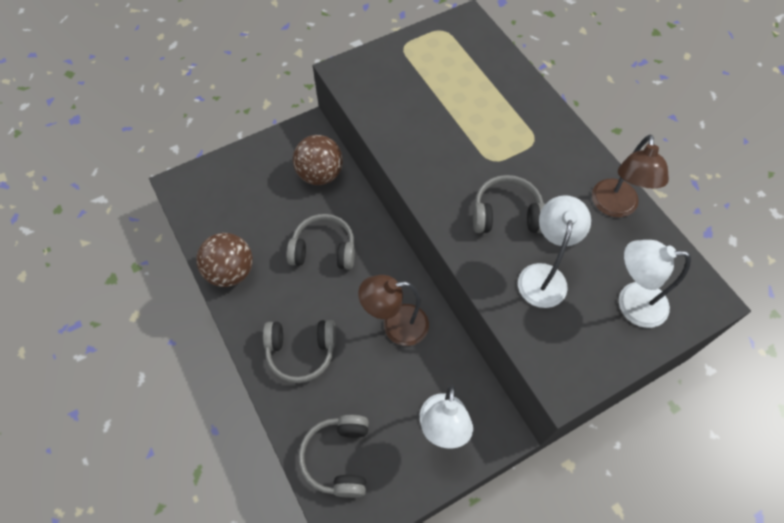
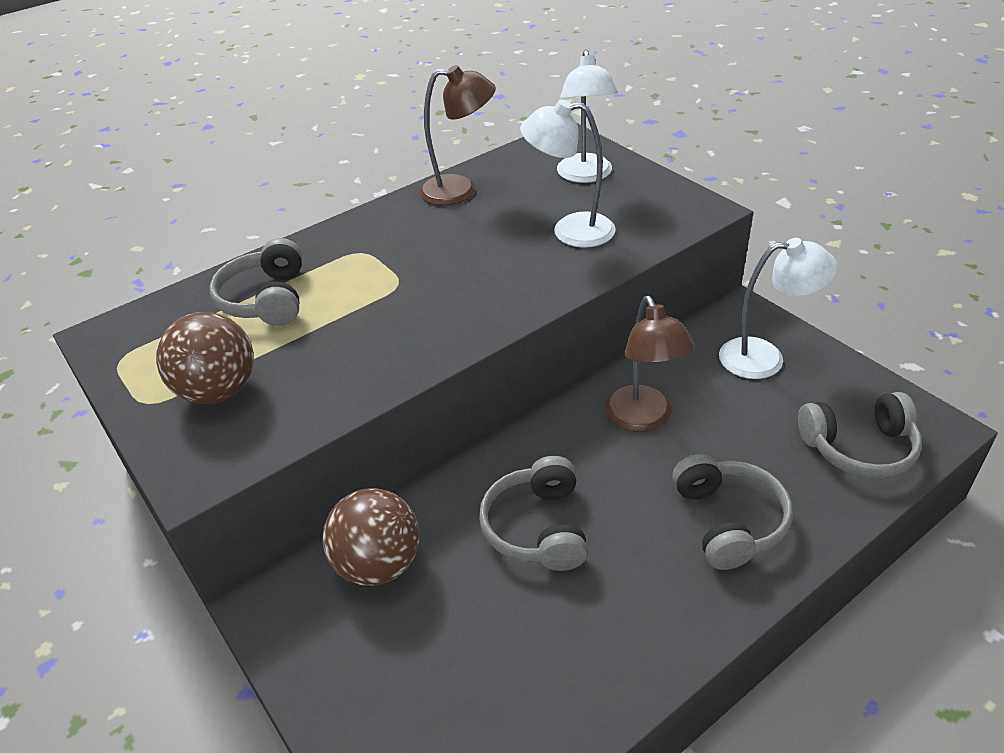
camera: 95 degrees left, 20 degrees down
brown ball [196,233,253,287] -> brown ball moved to [156,312,254,404]
grey headphones [473,175,545,233] -> grey headphones moved to [209,238,302,326]

